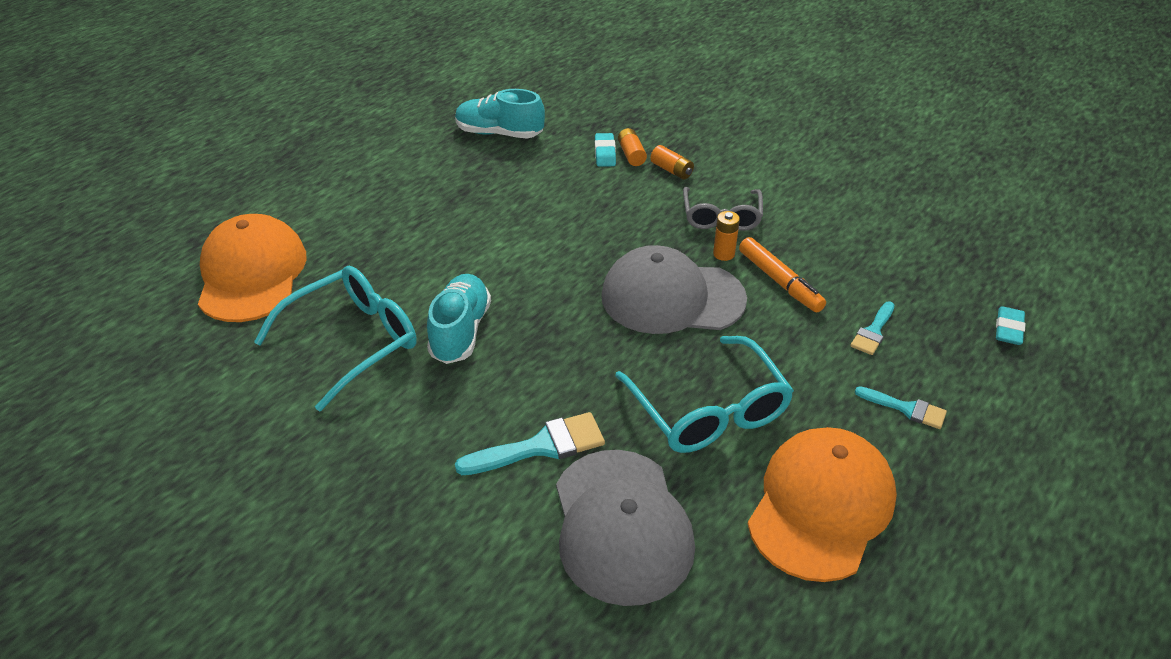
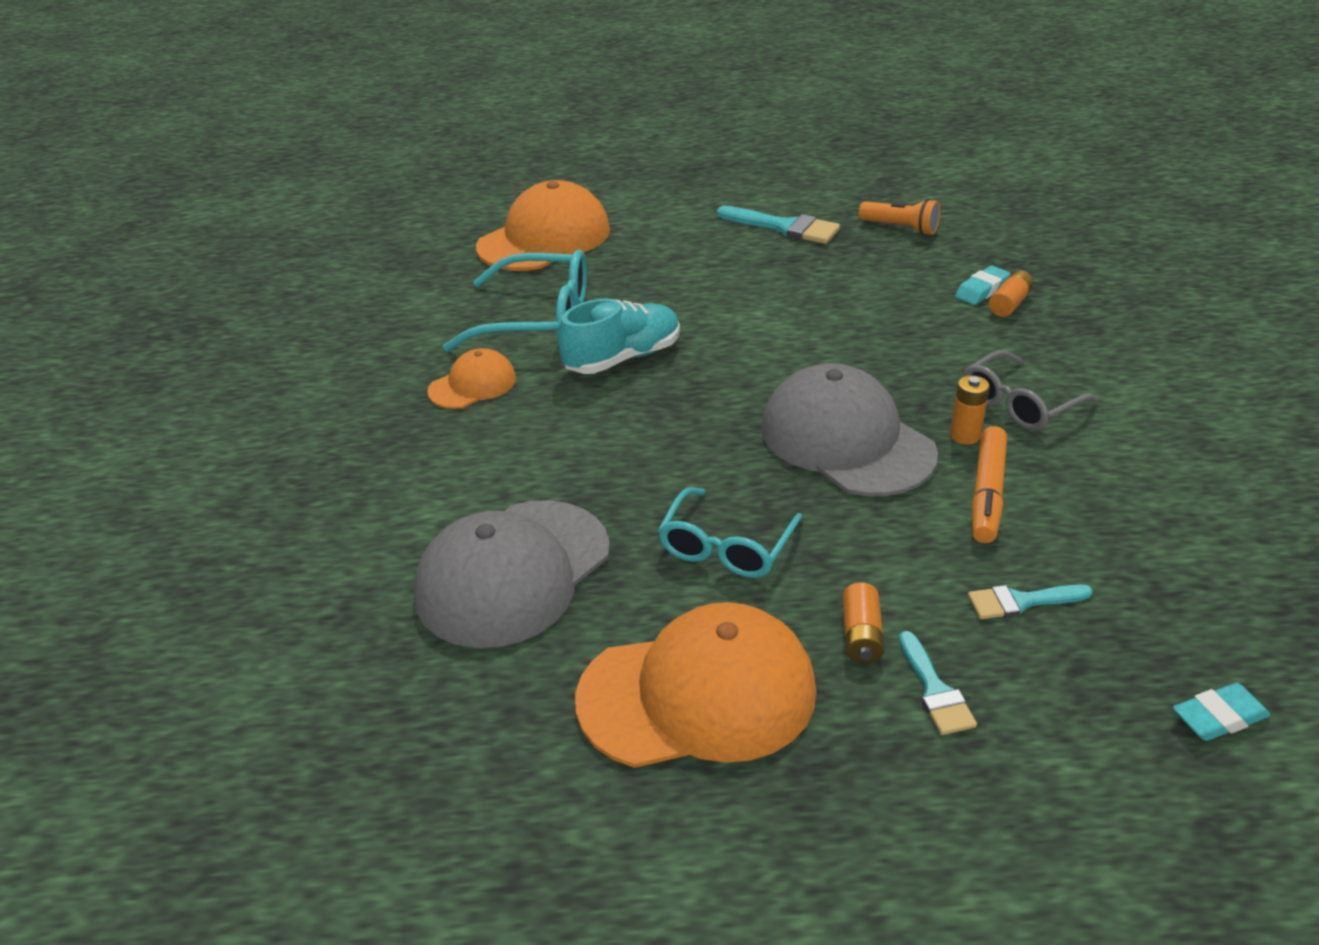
camera: 50 degrees right, 5 degrees down
turquoise shoe [455,89,545,139] -> orange flashlight [859,199,941,235]
turquoise brush [455,412,605,475] -> turquoise brush moved to [717,206,840,244]
turquoise glasses [615,336,794,453] -> turquoise glasses [658,487,802,578], size x0.66
orange battery [650,145,694,180] -> orange battery moved to [842,582,884,663]
none -> orange cap [427,348,516,409]

